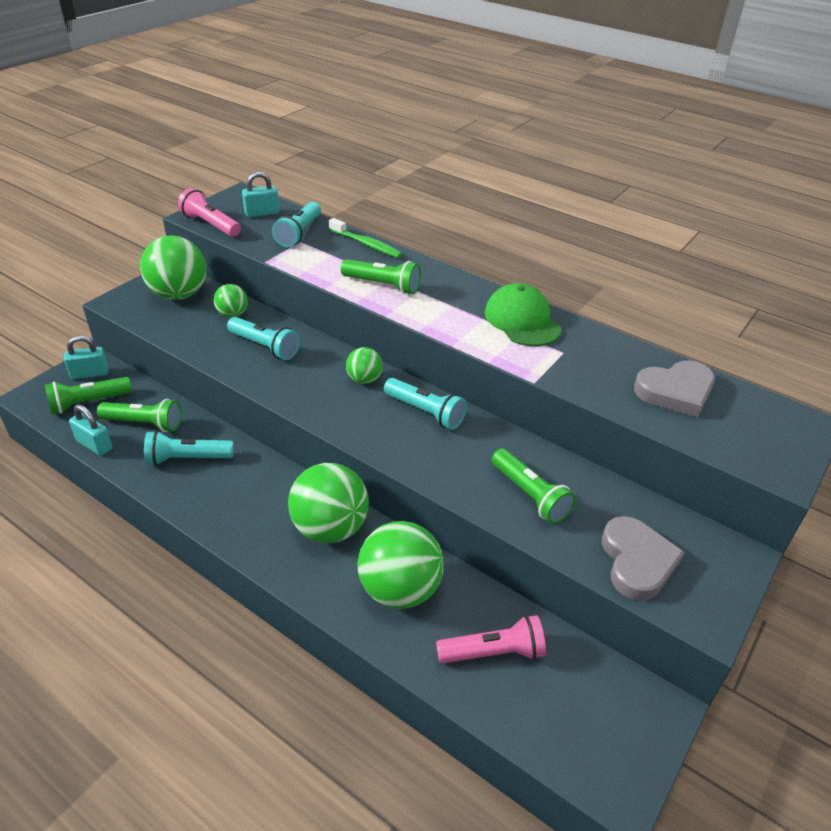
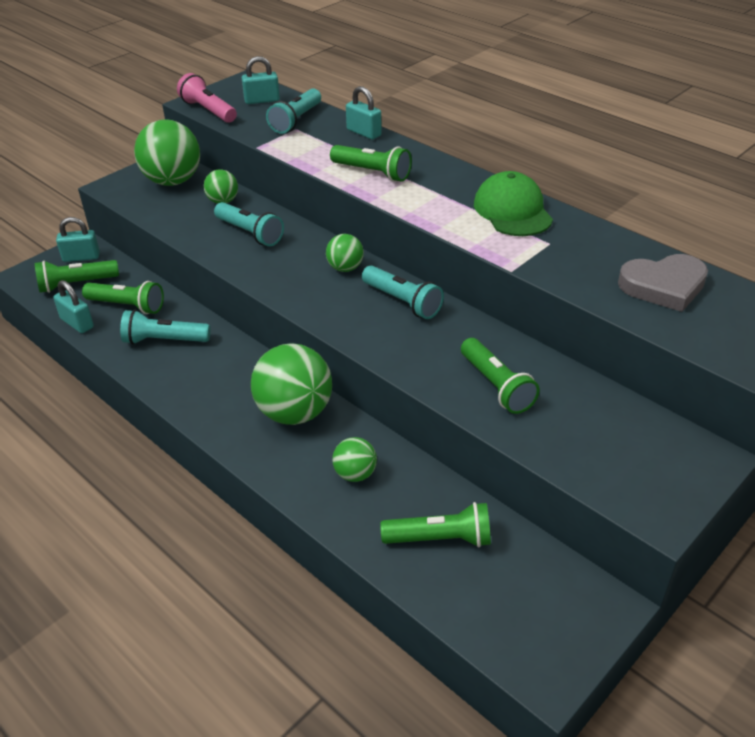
camera: 10 degrees right, 0 degrees up
green toothbrush [329,218,402,258] -> turquoise padlock [346,86,382,140]
green ball [358,521,444,609] -> green ball [332,437,377,482], size x0.52
pink flashlight [436,615,546,664] -> green flashlight [380,502,491,547]
grey heart [602,516,685,601] -> none

